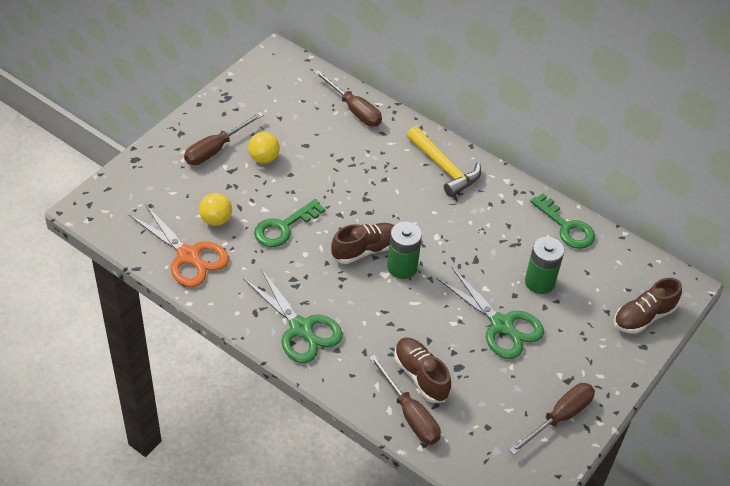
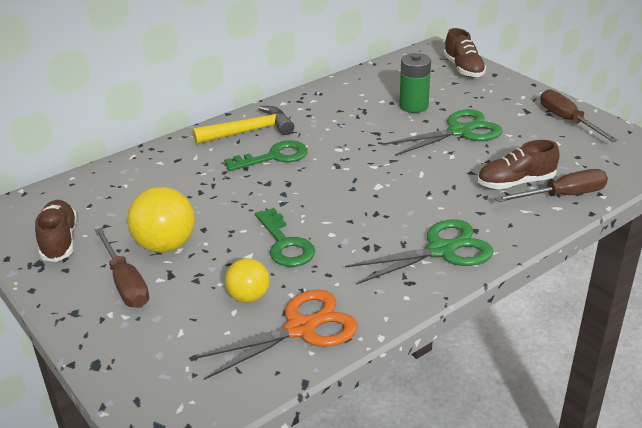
camera: 70 degrees left, 15 degrees down
yellow ball [248,132,280,163] -> yellow ball [127,187,195,253], size x1.60
brown screwdriver [314,70,382,127] -> none
brown shoe [331,223,395,264] -> brown shoe moved to [35,200,77,262]
green battery [387,222,422,279] -> none
green key [530,193,595,249] -> green key moved to [224,140,308,171]

